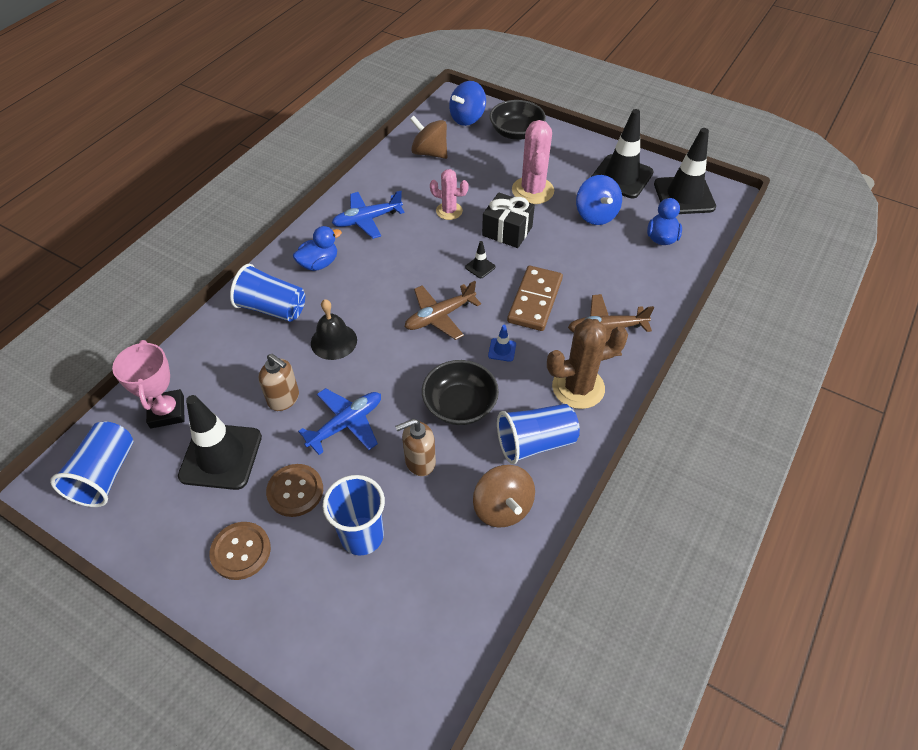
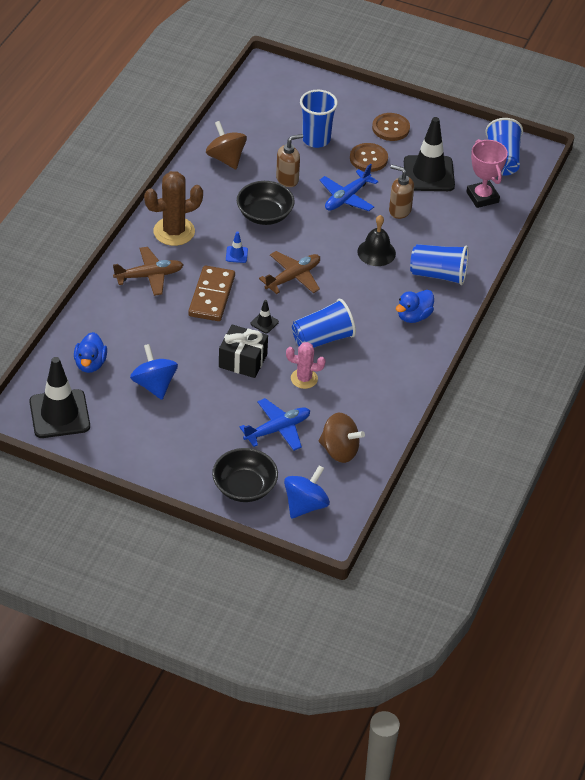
camera: 170 degrees right, 5 degrees down
blue plane [332,191,405,239] -> blue plane moved to [239,398,310,451]
blue cup [497,404,580,464] -> blue cup moved to [292,299,356,348]
pink cactus [512,120,554,204] -> none
black traffic cone [591,109,654,198] -> none

